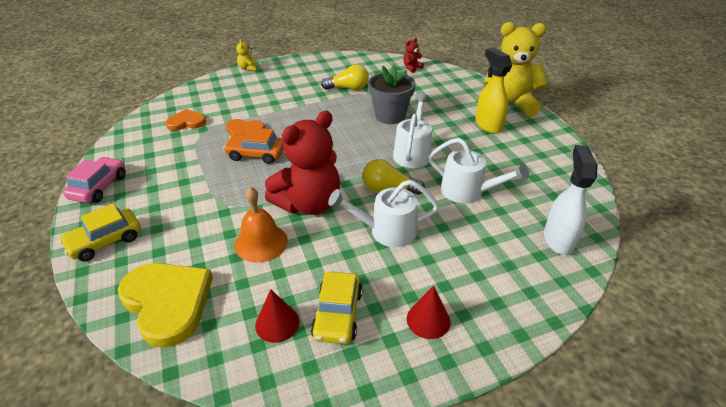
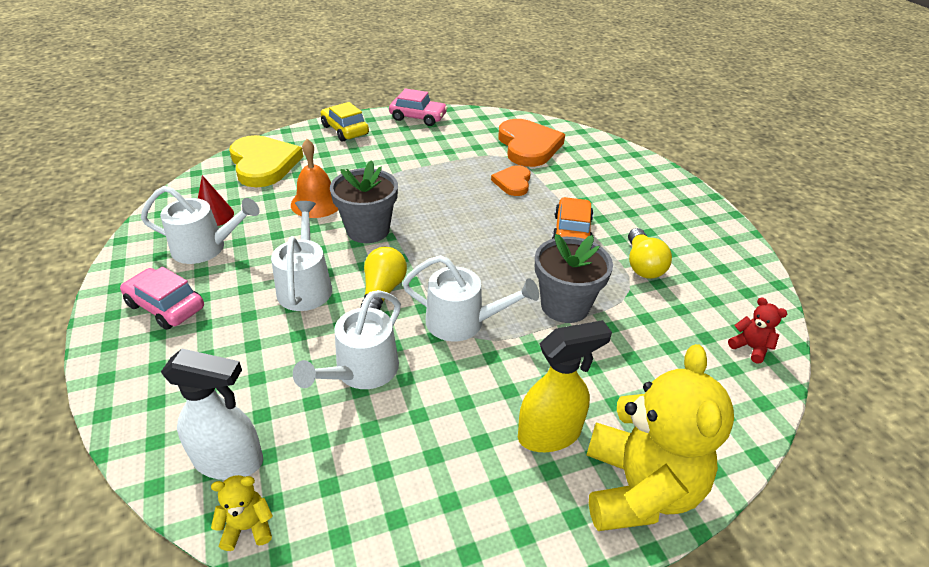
camera: 90 degrees right, 0 degrees up
yellow heart [118,263,213,348] -> yellow heart turned 75 degrees counterclockwise [229,135,303,187]
orange heart [166,109,206,131] -> orange heart [498,119,565,167], size x1.80
orange car [224,127,283,164] -> orange car moved to [552,197,594,239]
yellow teddy bear [236,39,257,71] -> yellow teddy bear moved to [211,475,273,551]
red teddy bear [265,111,340,215] -> grey flower pot [330,160,398,243]
yellow car [311,272,363,344] -> white watering can [141,186,260,264]
red cone [407,286,451,339] -> pink car [120,267,204,330]

